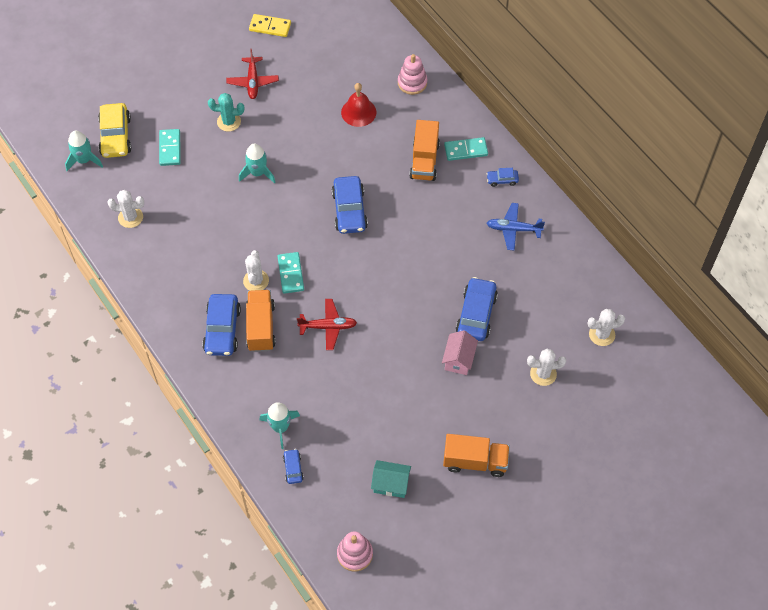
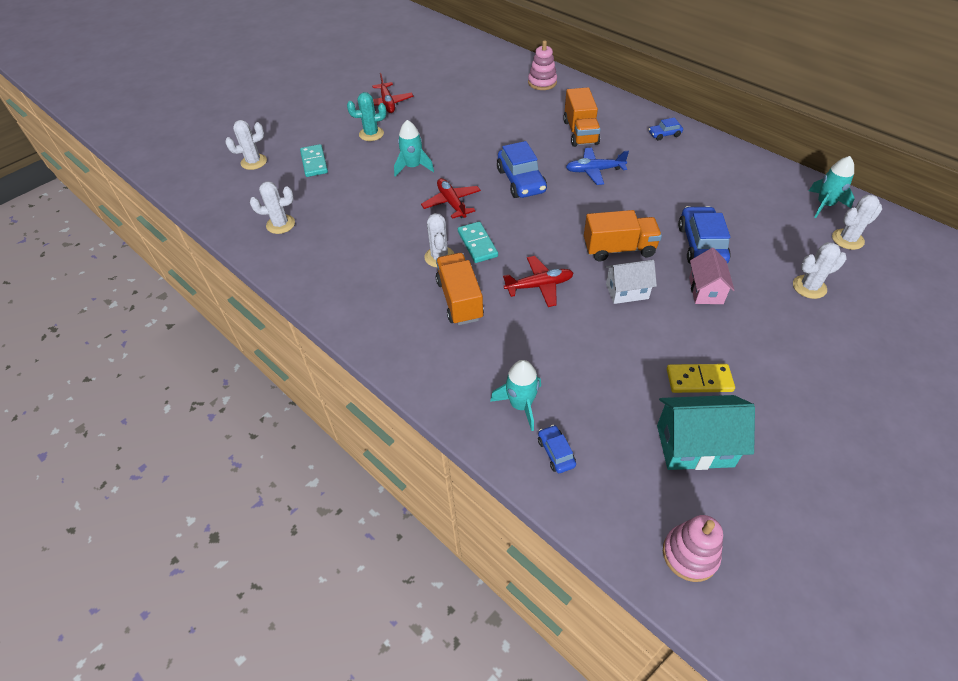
camera: 10 degrees left, 10 degrees down
turquoise rocket [65,131,103,171] -> turquoise rocket moved to [809,156,855,218]
yellow car [98,103,131,158] -> white cactus [225,120,267,170]
blue car [202,294,241,356] -> none
yellow domino [249,14,291,37] -> yellow domino moved to [667,364,735,393]
red bell [341,83,377,127] -> none
turquoise house [371,460,411,498] -> turquoise house [657,395,755,470], size x1.51
orange truck [443,434,510,477] -> orange truck moved to [584,210,662,261]
turquoise domino [444,137,488,161] -> none
blue plane [487,203,545,251] -> blue plane moved to [566,148,629,185]
none -> red plane [421,178,481,219]
none -> white house [606,260,657,304]

